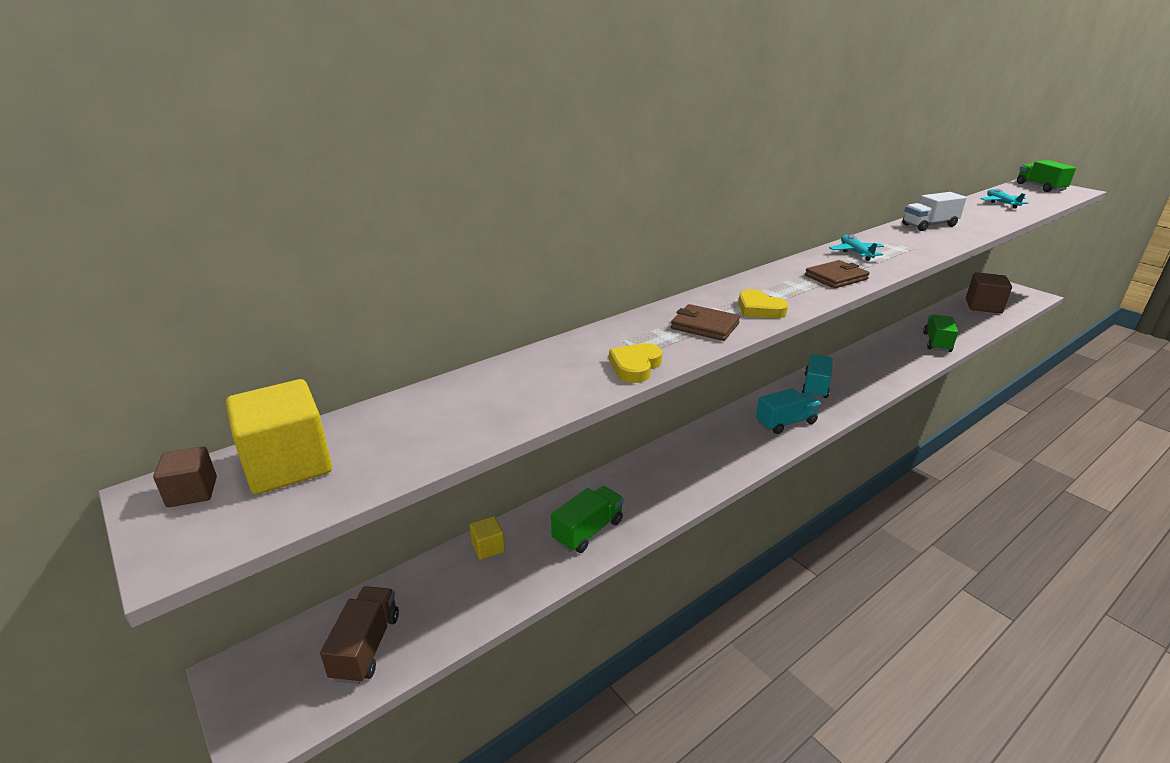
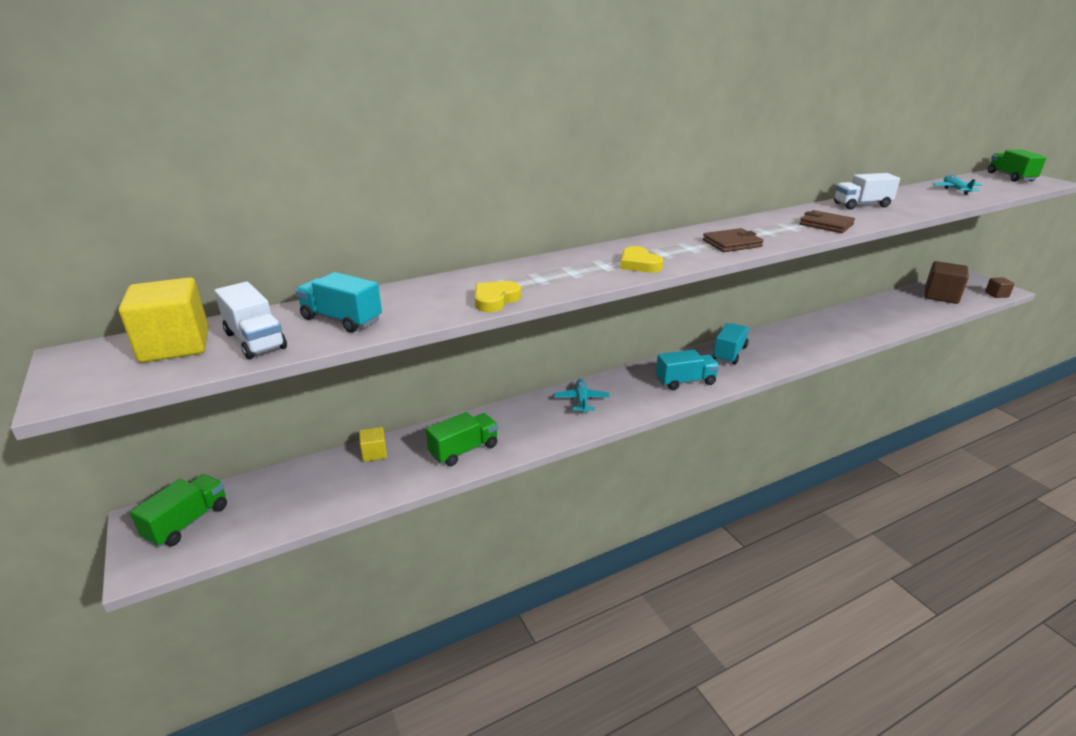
camera: 10 degrees right, 0 degrees up
brown cube [153,446,217,507] -> brown cube moved to [985,277,1015,298]
brown truck [320,586,399,684] -> none
brown wallet [671,304,740,341] -> brown wallet moved to [800,210,855,233]
turquoise plane [829,235,884,261] -> turquoise plane moved to [554,379,610,413]
green truck [923,315,958,352] -> green truck moved to [130,474,227,547]
none -> white truck [214,282,287,359]
none -> turquoise truck [296,272,382,333]

